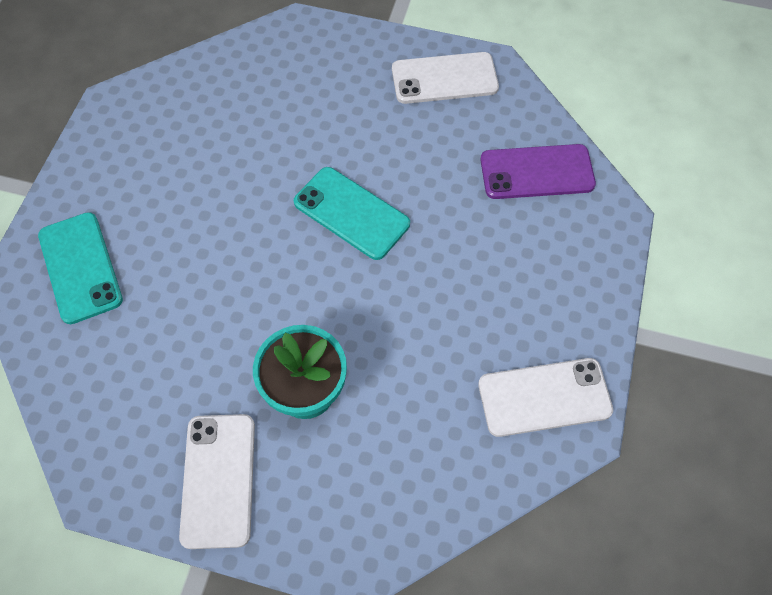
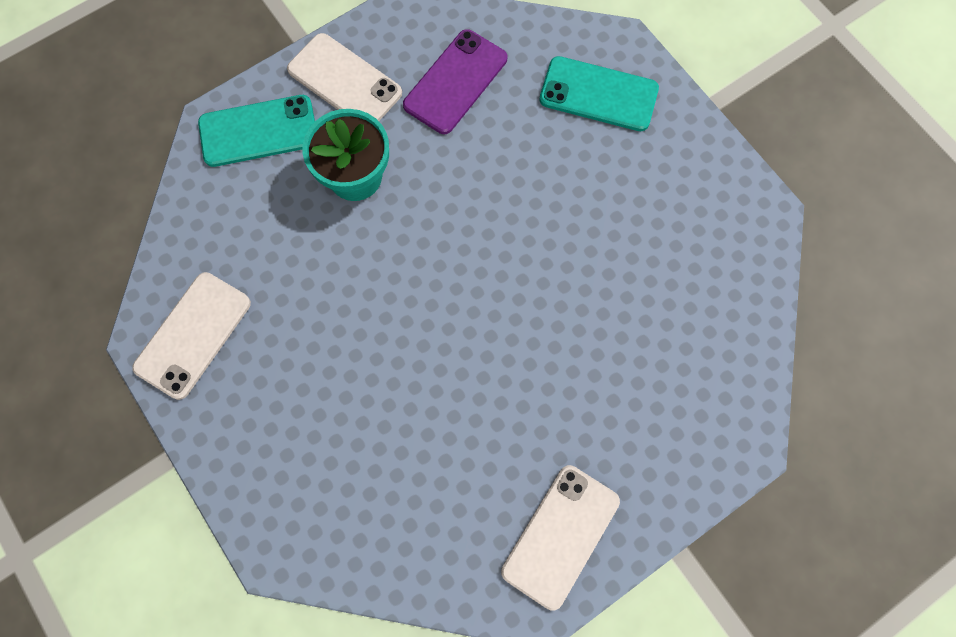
camera: 130 degrees right, 10 degrees up
turquoise phone [294,167,410,260] -> turquoise phone moved to [198,95,315,167]
purple phone [480,144,596,199] -> purple phone moved to [403,29,507,134]

